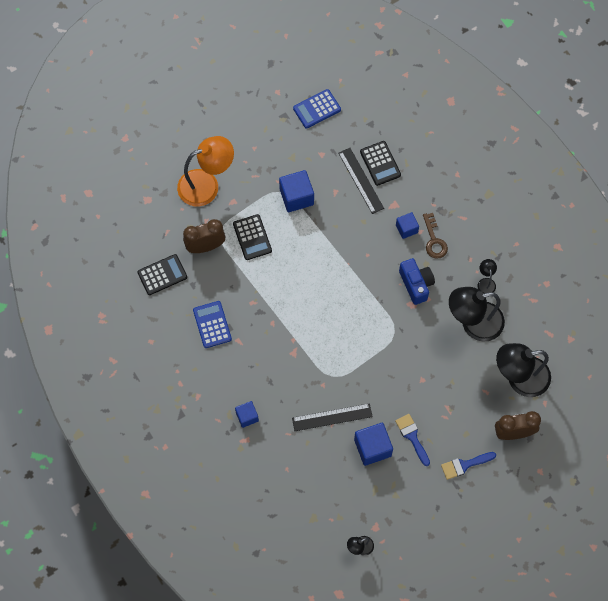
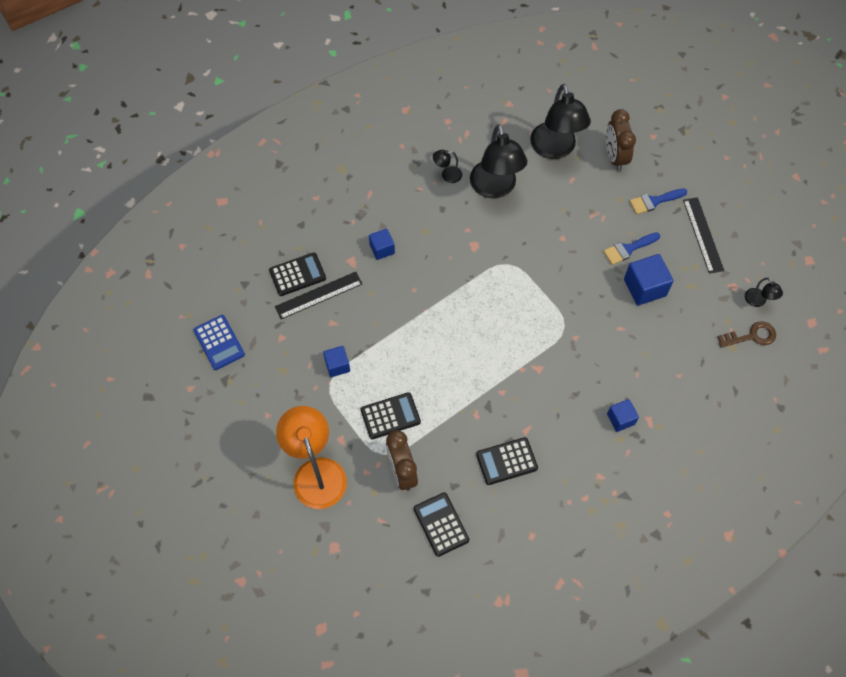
camera: 90 degrees left, 5 degrees down
blue calculator [193,301,232,348] -> black calculator [476,437,538,485]
blue cube [279,170,314,212] -> blue cube [323,346,350,377], size x0.61
black ruler [292,403,373,431] -> black ruler moved to [683,197,724,274]
blue camera [399,258,435,305] -> none
brown key [423,213,448,259] -> brown key moved to [717,321,776,348]
blue brush [441,452,496,480] -> blue brush turned 90 degrees clockwise [629,188,687,215]

